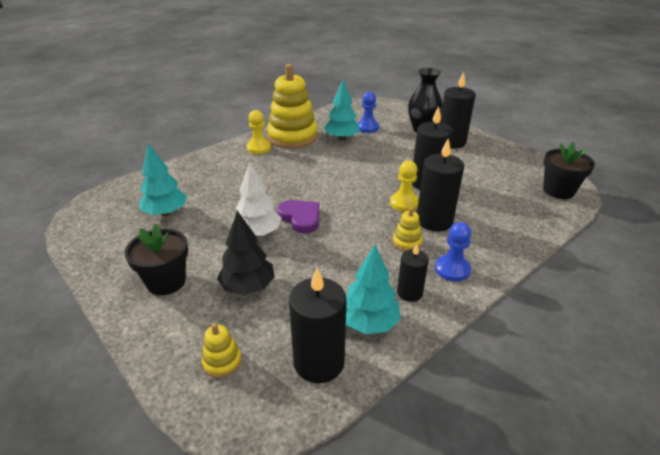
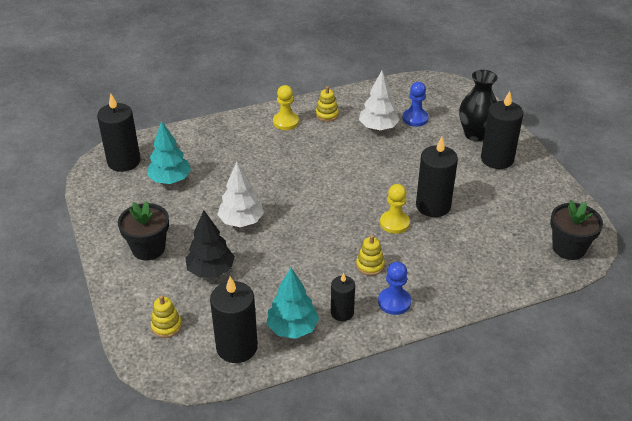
camera: 20 degrees right, 5 degrees up
yellow stacking toy [267,64,318,149] -> yellow stacking toy [316,86,339,122], size x0.42
purple heart [277,200,319,233] -> none
turquoise tree [324,80,360,141] -> white tree [359,71,400,131]
black candle [417,138,464,231] -> black candle moved to [97,94,140,172]

